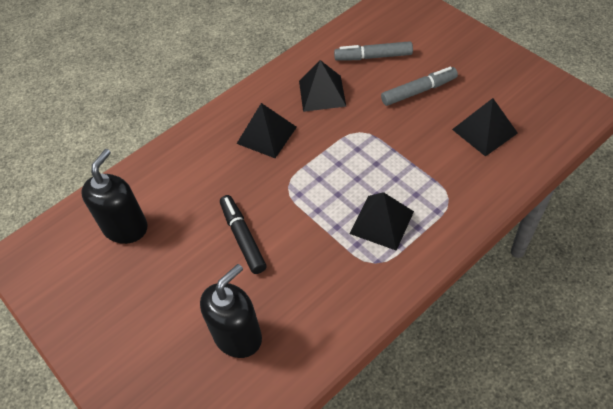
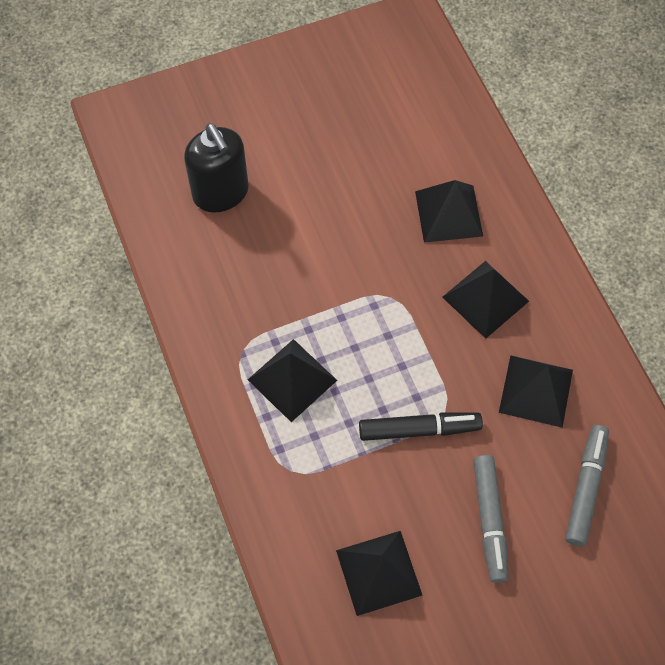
camera: 105 degrees right, 10 degrees up
black soap dispenser [81,149,148,244] -> none
black marker [220,195,267,274] -> black marker moved to [359,412,483,441]
none -> black pyramid [415,180,483,243]

